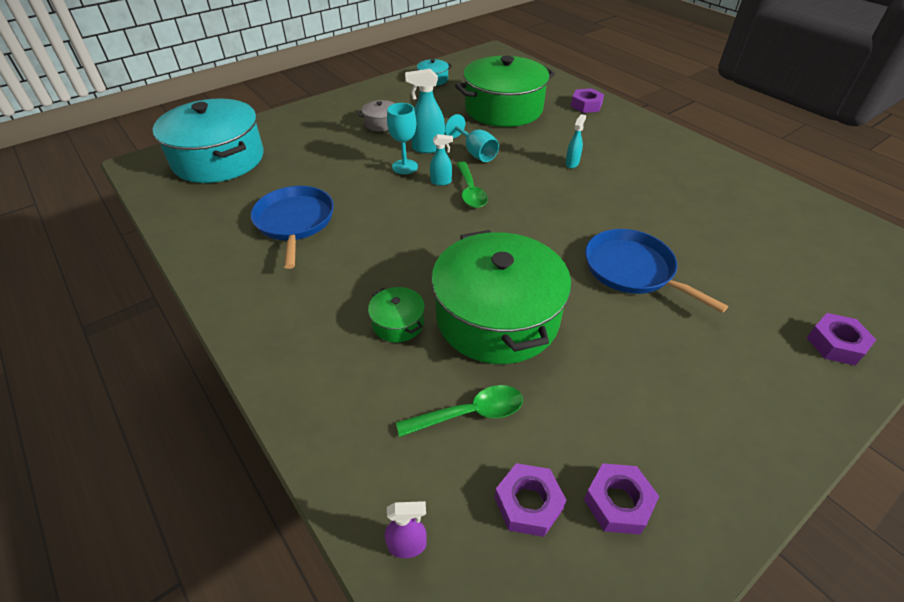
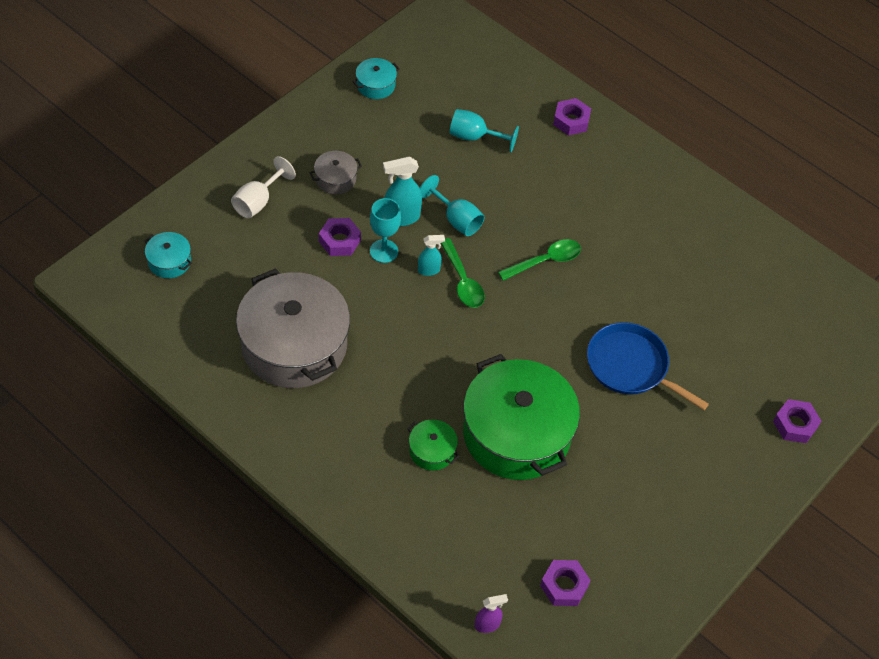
camera: 15 degrees left, 10 degrees up
turquoise pot [153,99,263,183] -> turquoise pot [145,232,192,278], size x0.42
blue pan [251,186,334,269] -> grey pot [236,268,350,388]
green spoon [396,385,523,437] -> green spoon moved to [498,239,581,281]
green pot [455,56,555,127] -> turquoise goblet [450,109,519,152]
turquoise spray bottle [565,114,586,168] -> none
purple nut [584,463,659,535] -> purple nut moved to [319,218,361,256]
none -> white goblet [231,156,296,218]

